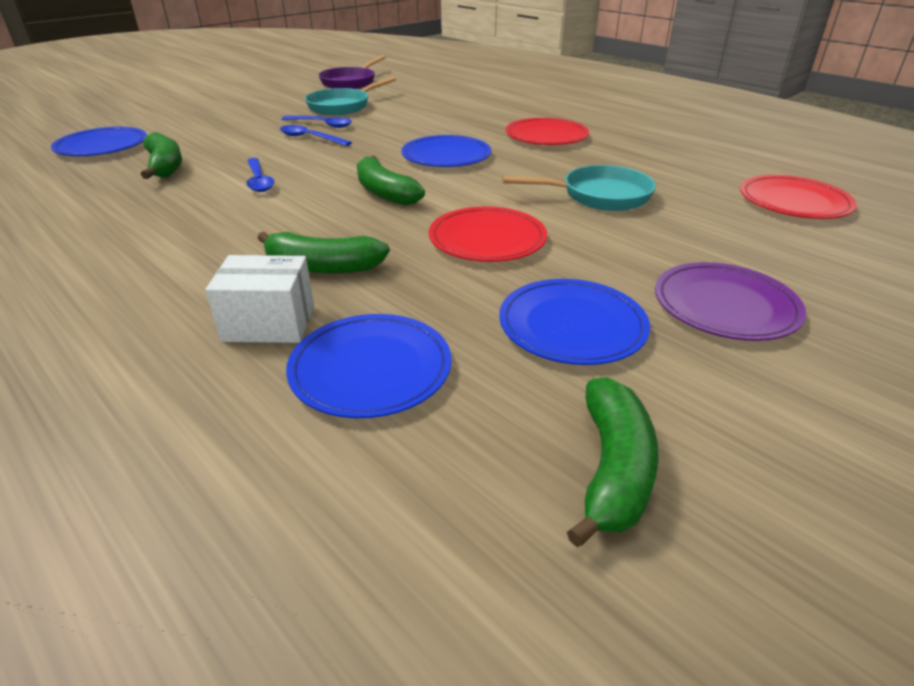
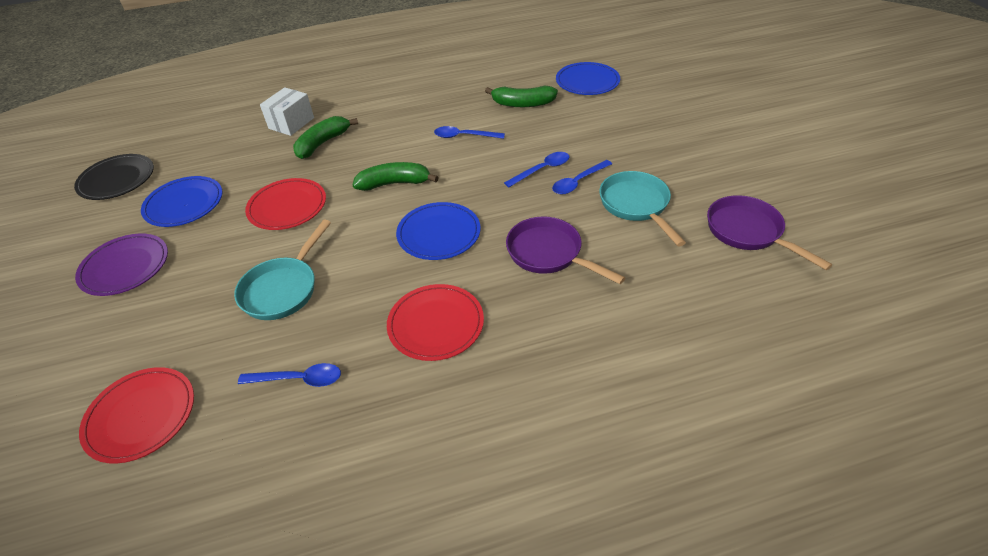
camera: 120 degrees right, 10 degrees up
blue plate [286,314,451,418] -> none
green banana [567,377,659,547] -> black plate [74,154,154,200]
none -> blue spoon [238,363,341,387]
none -> purple pan [506,216,625,284]

